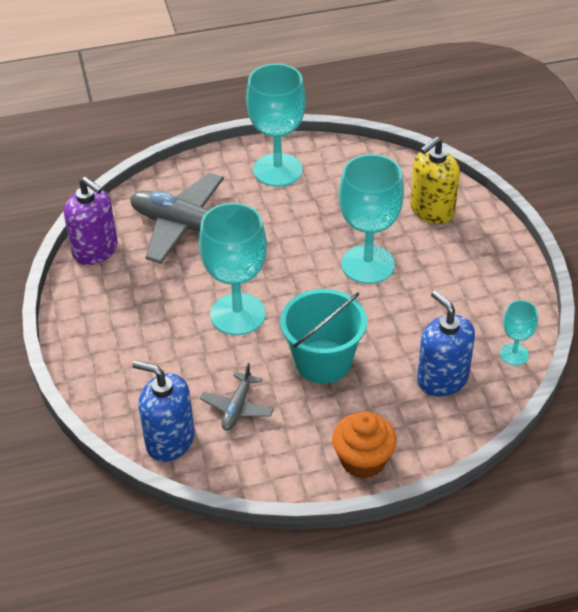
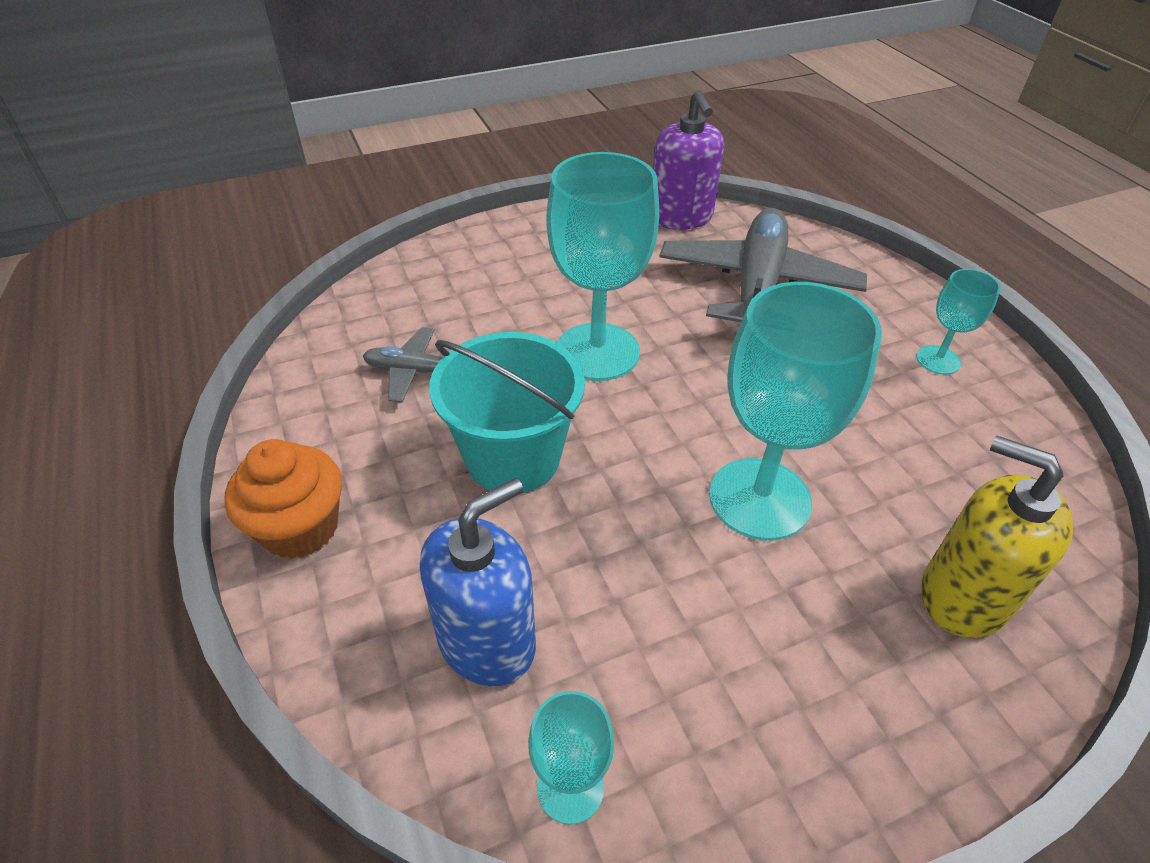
camera: 80 degrees right, 0 degrees up
purple soap dispenser [64,177,118,265] -> purple soap dispenser turned 45 degrees counterclockwise [653,90,724,230]
blue soap dispenser [133,361,194,462] -> none
turquoise goblet [246,64,306,187] -> turquoise goblet [916,269,1001,375], size x0.50

